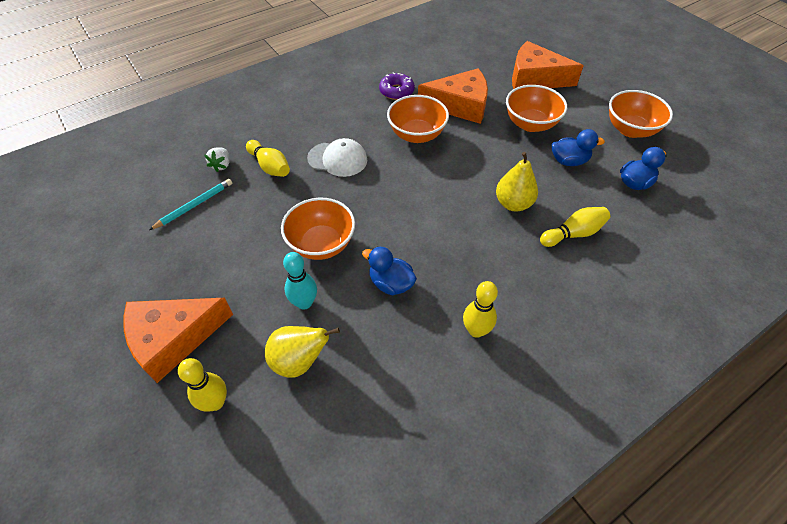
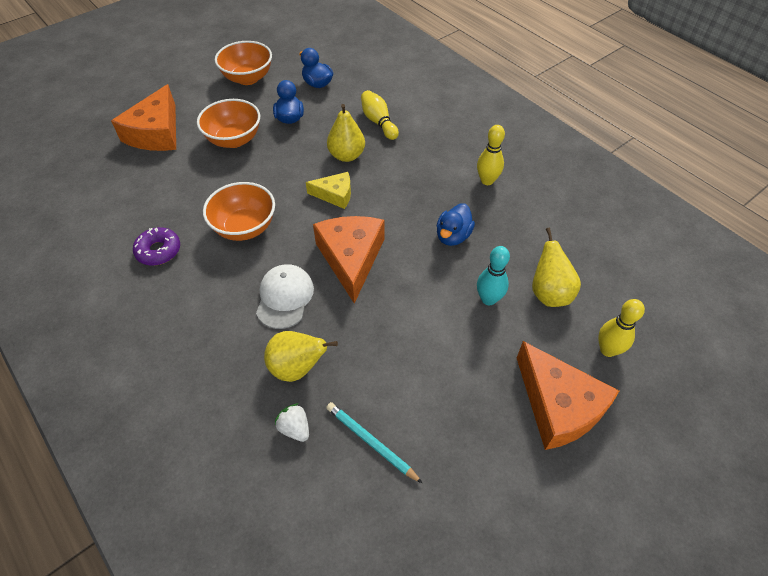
camera: 95 degrees left, 0 degrees up
white strawberry [204,147,230,172] -> white strawberry turned 135 degrees counterclockwise [275,403,309,442]
yellow bowling pin [246,140,290,177] -> yellow pear [264,331,338,382]
orange bowl [281,198,355,260] -> none
orange cheese [418,68,488,124] -> orange cheese moved to [313,216,384,304]
none -> yellow cheese [306,172,351,209]

